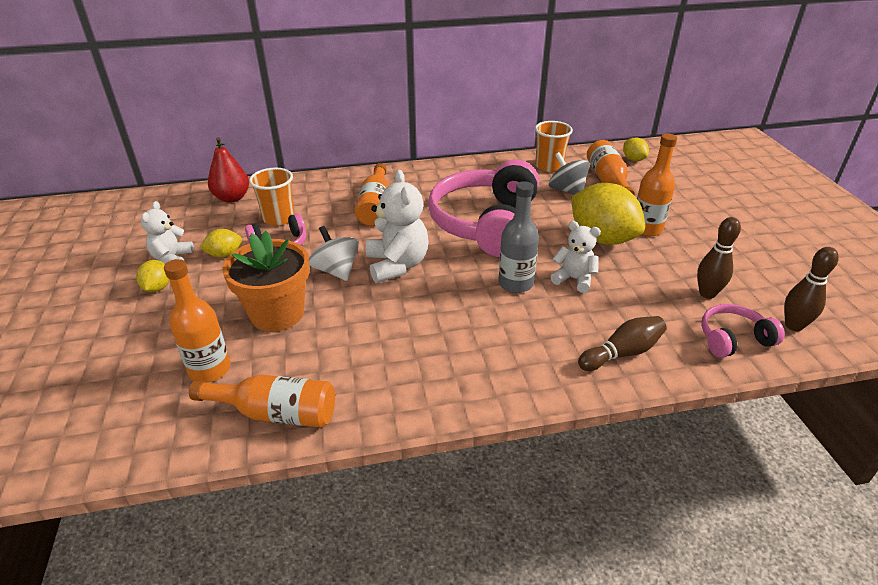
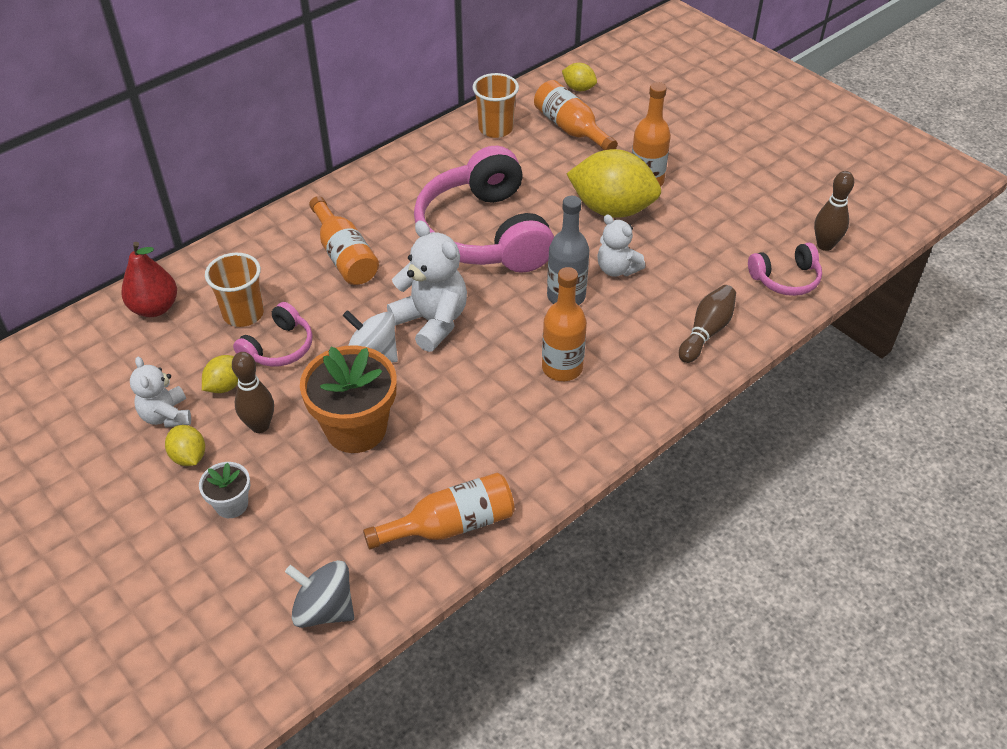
camera: 30 degrees left, 10 degrees up
orange bottle [164,259,231,382] -> orange bottle moved to [542,267,587,381]
grey spinning top [549,152,590,195] -> grey spinning top moved to [285,560,354,628]
white teddy bear [551,221,601,293] -> white teddy bear turned 135 degrees counterclockwise [597,215,645,277]
brown bowling pin [697,217,741,299] -> brown bowling pin moved to [232,352,274,433]
pink headphones [701,304,785,358] -> pink headphones turned 150 degrees counterclockwise [748,242,822,296]
none -> white flower pot [199,462,251,518]

